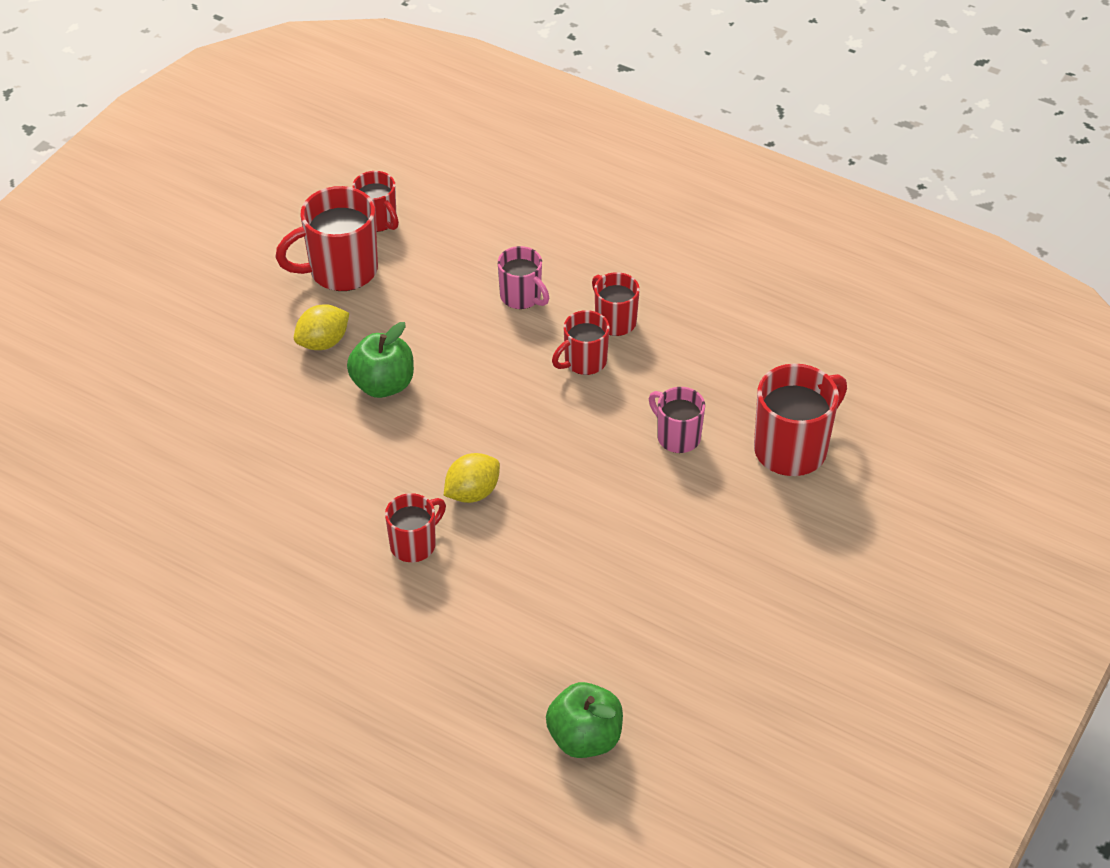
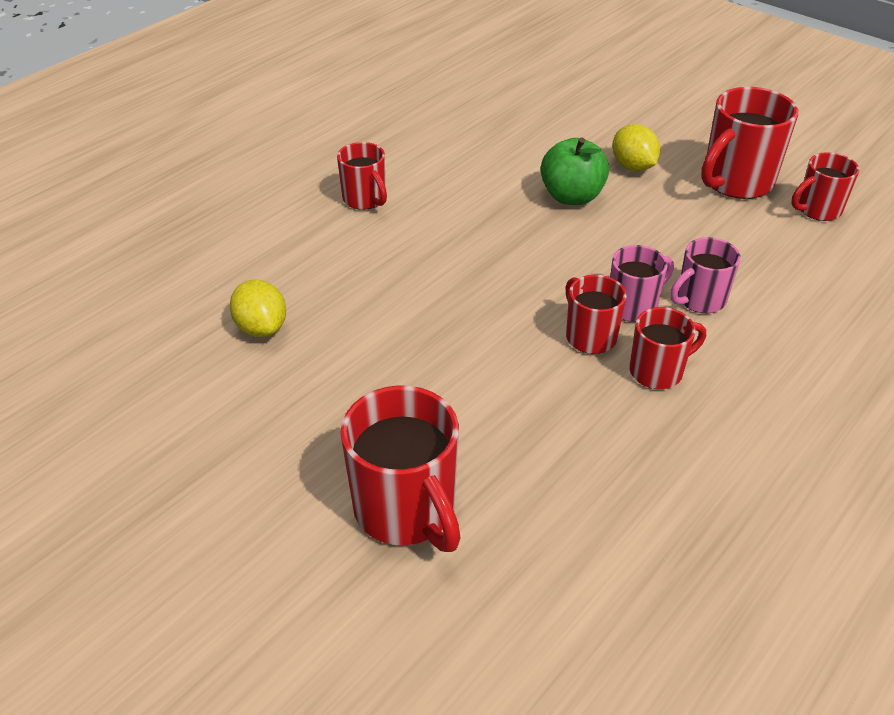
camera: 100 degrees right, 5 degrees down
red mug [275,186,378,291] -> red mug turned 120 degrees counterclockwise [701,87,798,199]
yellow lemon [444,453,500,503] -> yellow lemon moved to [230,279,286,337]
green apple [546,682,623,758] -> none
pink mug [649,387,705,453] -> pink mug moved to [610,245,674,322]

